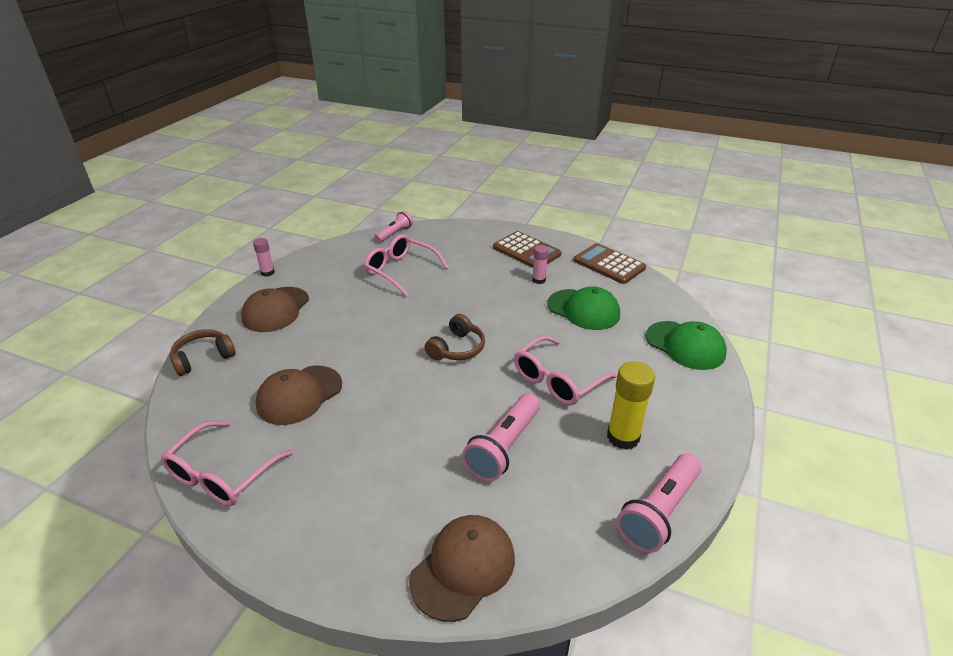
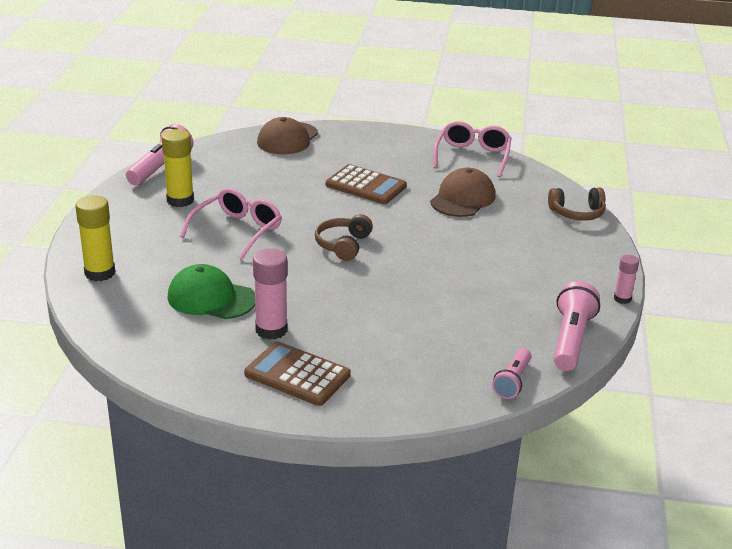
camera: 165 degrees right, 5 degrees down
brown headphones [170,329,236,376] -> brown headphones turned 45 degrees clockwise [548,188,606,221]
brown cap [241,287,309,332] -> none
pink glasses [364,234,449,296] -> none
pink flashlight [462,393,540,481] -> pink flashlight moved to [554,281,600,371]
pink glue stick [532,245,549,284] -> pink glue stick [253,248,288,340], size x1.73
brown calculator [574,243,646,284] -> brown calculator moved to [326,164,407,204]
green cap [646,321,727,370] -> yellow glue stick [75,195,115,281]

